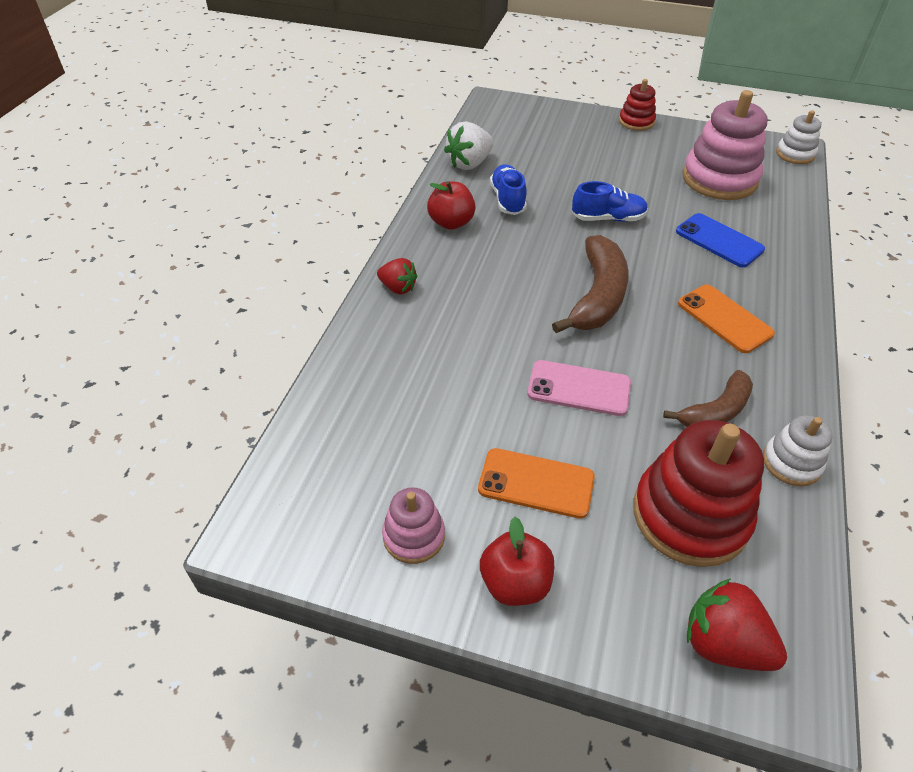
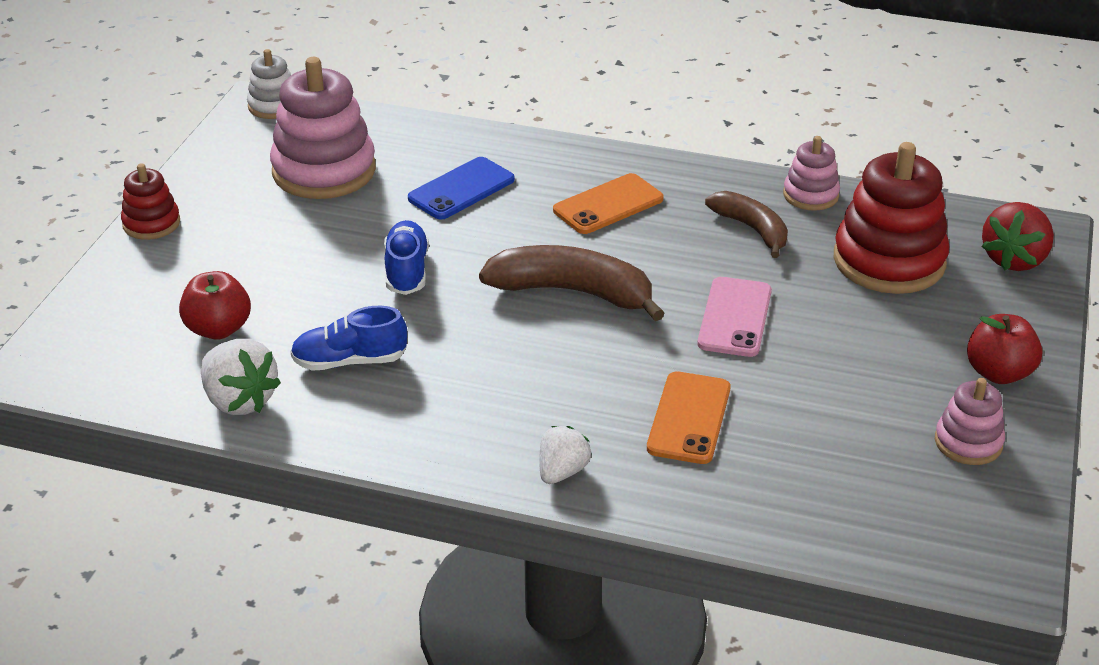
camera: 90 degrees left, 10 degrees down
red strawberry [377,258,418,295] -> white strawberry [540,426,591,484]
red apple [427,181,475,230] -> red apple moved to [179,271,251,340]
orange phone [478,448,595,519] -> orange phone moved to [647,371,731,464]
white stacking toy [763,415,832,486] -> pink stacking toy [783,136,840,211]

